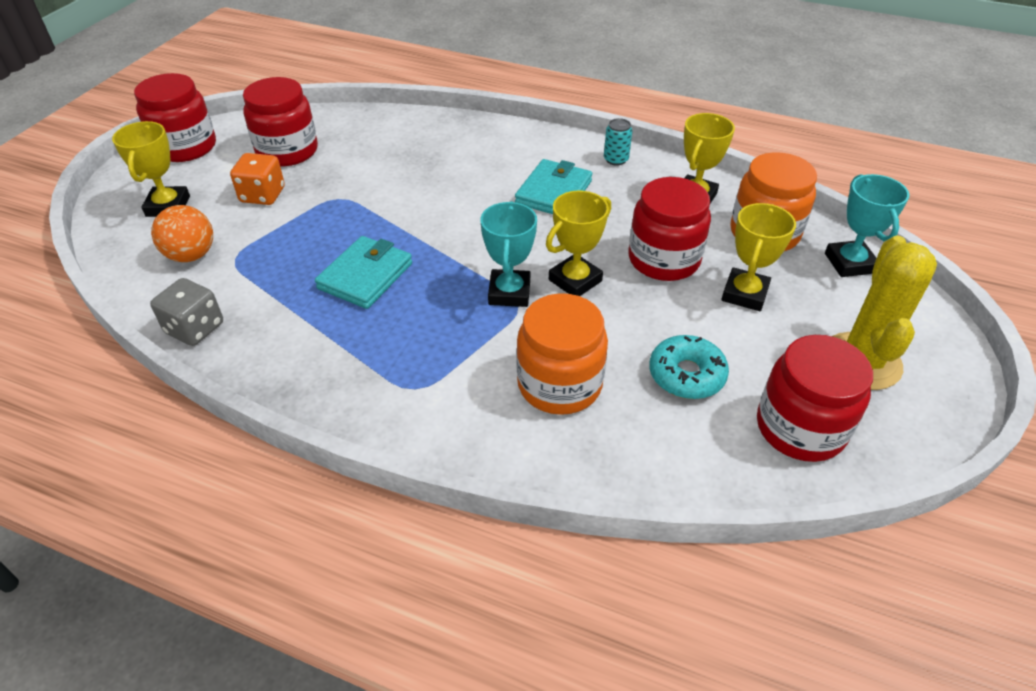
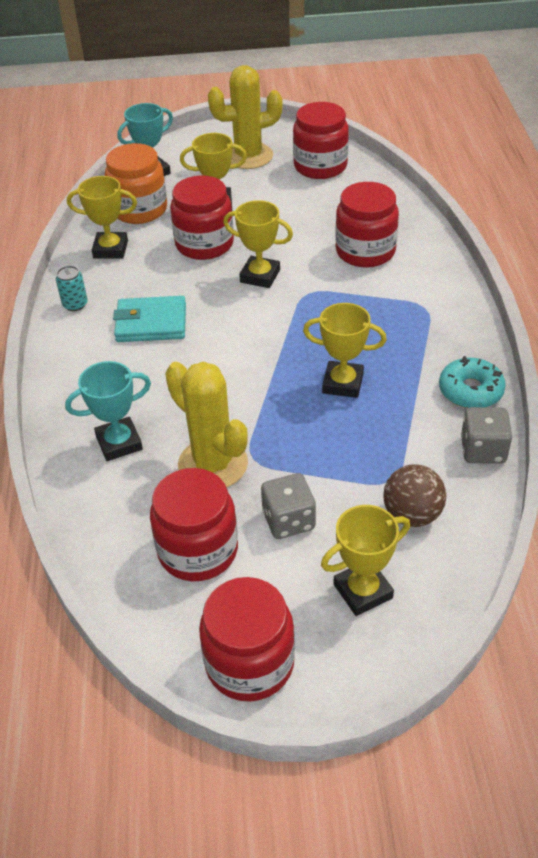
camera: 115 degrees left, 0 degrees up
orange ball [151,205,213,262] -> brown ball [383,465,446,527]
orange dice [230,153,285,205] -> grey dice [261,473,316,539]
turquoise wallet [315,236,412,309] -> yellow trophy [303,303,387,398]
turquoise trophy [480,201,537,307] -> turquoise trophy moved to [65,361,151,461]
orange jar [517,293,608,415] -> red jar [335,182,399,268]
turquoise donut [649,335,729,399] -> turquoise donut moved to [439,356,506,408]
none -> yellow cactus [165,362,248,488]

